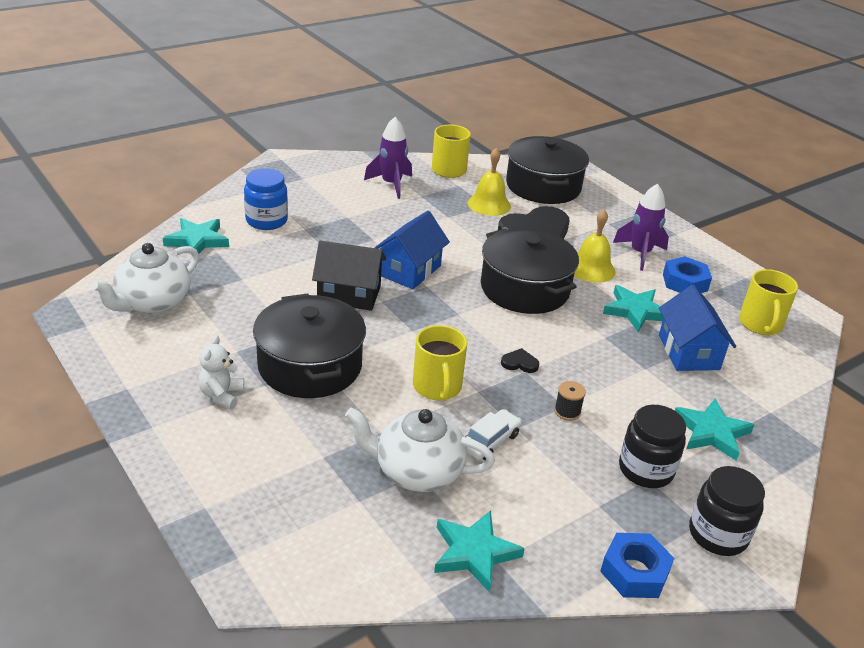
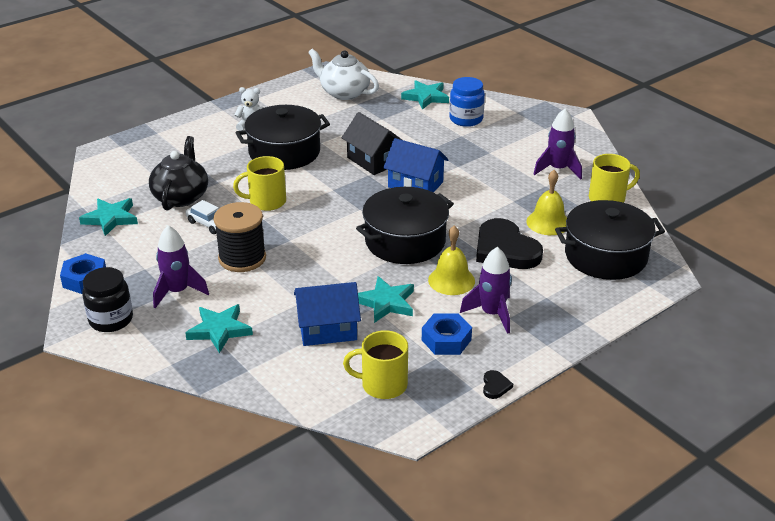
camera: 90 degrees right, 0 degrees up
black house [312,240,386,311] -> black house turned 45 degrees counterclockwise [342,112,402,175]
white teapot [345,407,495,492] -> black teapot [149,136,208,210]
black heart [501,348,539,373] -> black heart moved to [483,370,513,399]
black spool [554,381,586,421] -> black spool [213,202,266,272], size x2.28
black jar [619,405,686,488] -> purple rocket [153,225,209,308]

